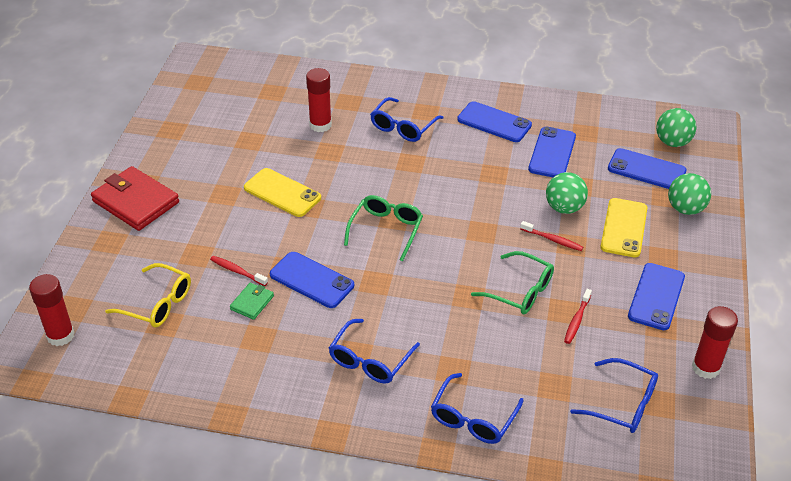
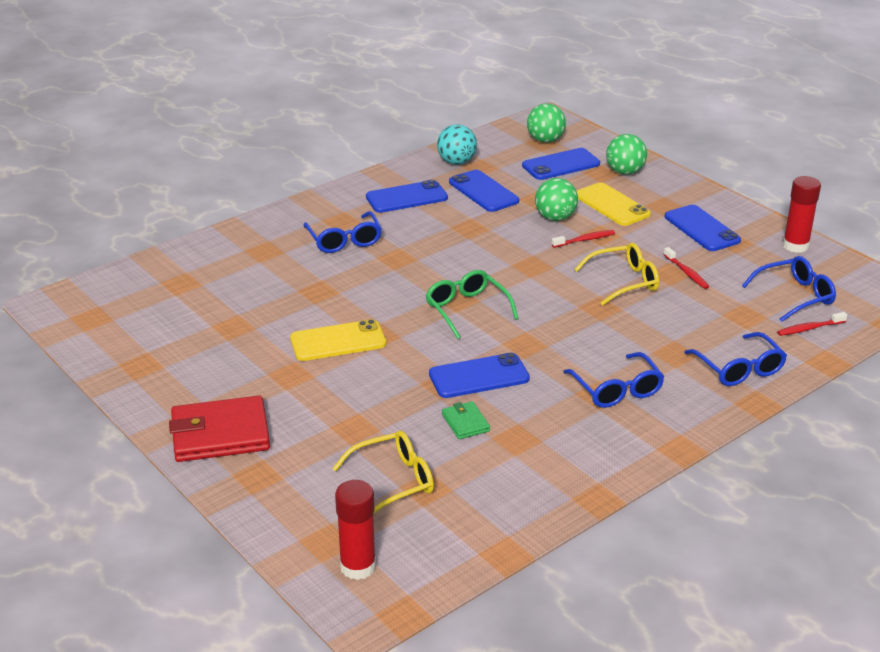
camera: 50 degrees left, 10 degrees down
red toothbrush [210,256,268,286] -> red toothbrush moved to [777,312,847,336]
red glue stick [306,68,332,132] -> none
green glasses [471,251,554,314] -> yellow glasses [574,243,659,306]
none -> turquoise ball [437,124,477,165]

